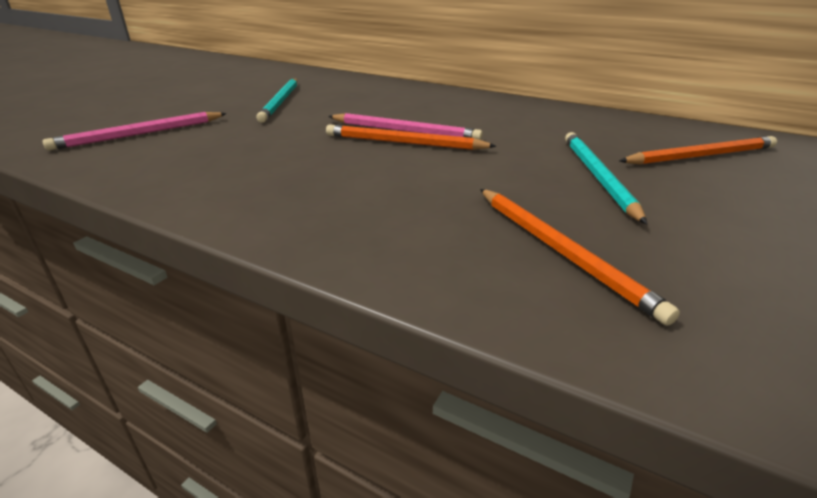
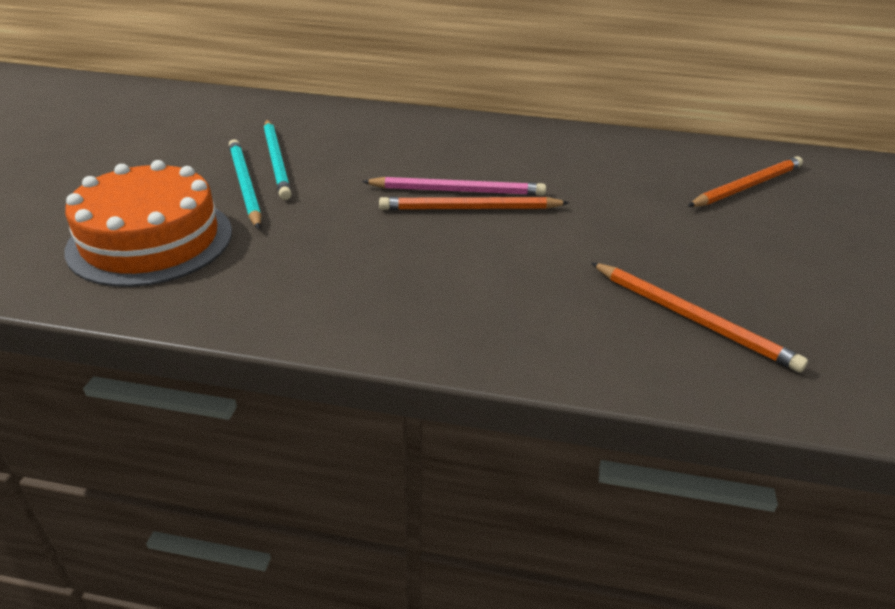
camera: 20 degrees left, 5 degrees up
pink pencil [42,112,227,150] -> orange cake [64,160,232,287]
turquoise pencil [565,132,647,224] -> turquoise pencil moved to [229,139,262,229]

